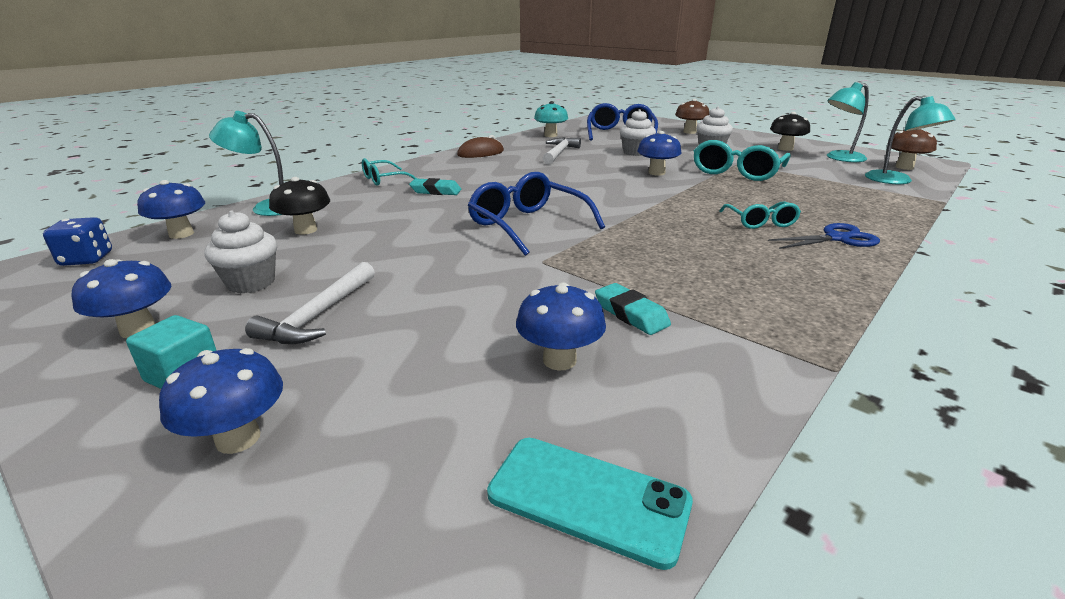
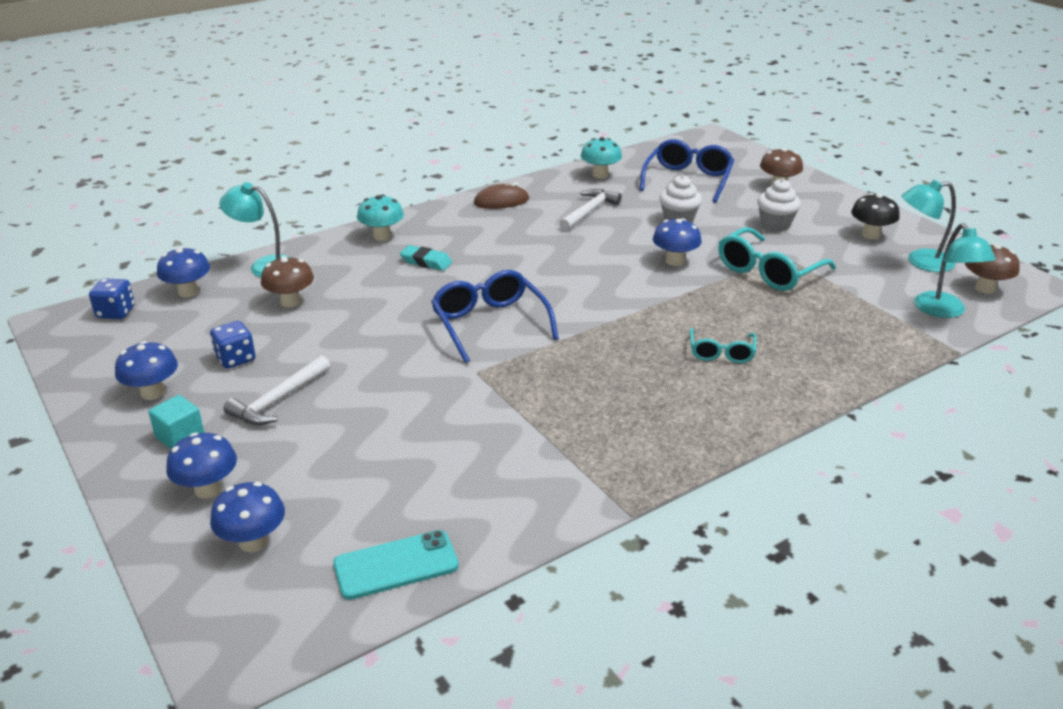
camera: 15 degrees right, 5 degrees up
white cupcake [204,211,277,293] -> blue dice [210,321,256,369]
black mushroom [269,177,330,235] -> brown mushroom [261,256,314,308]
turquoise glasses [362,158,418,186] -> turquoise mushroom [357,194,404,241]
turquoise phone [487,438,693,570] -> turquoise phone turned 60 degrees counterclockwise [333,530,459,600]
blue mushroom [516,282,606,371] -> blue mushroom moved to [210,482,285,552]
turquoise eraser [595,283,671,335] -> none
blue scissors [768,223,880,249] -> none

